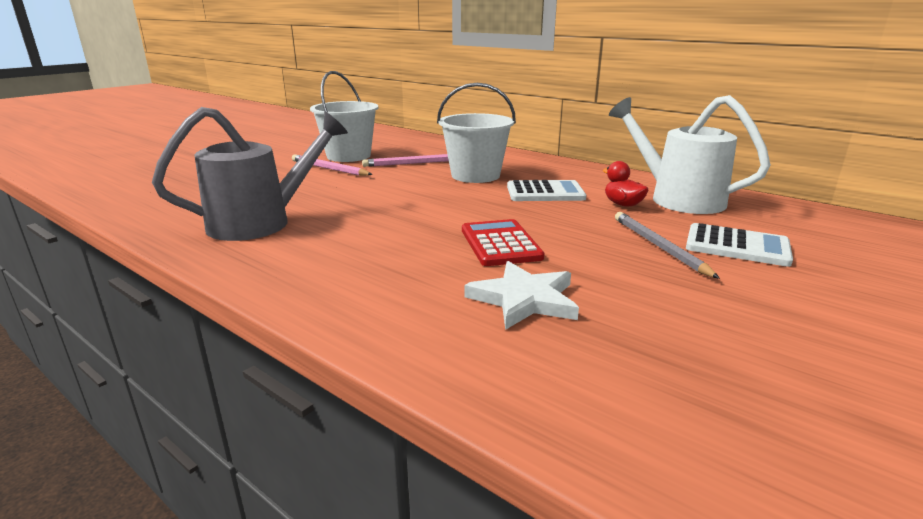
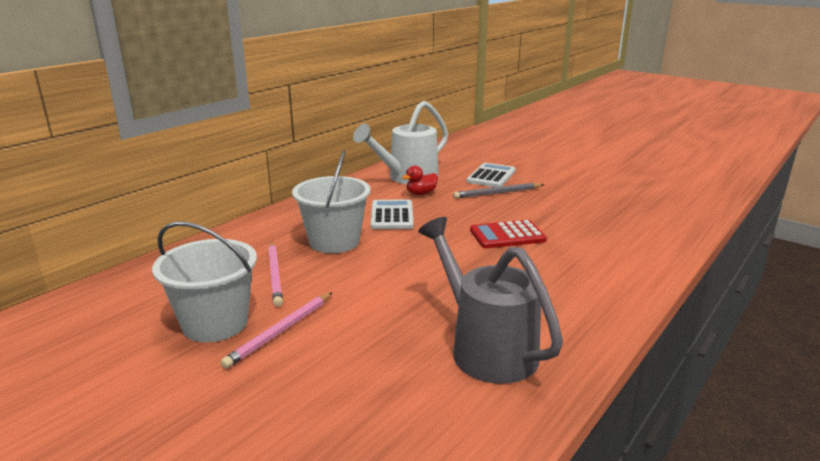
camera: 90 degrees left, 0 degrees up
white star [464,261,579,330] -> none

